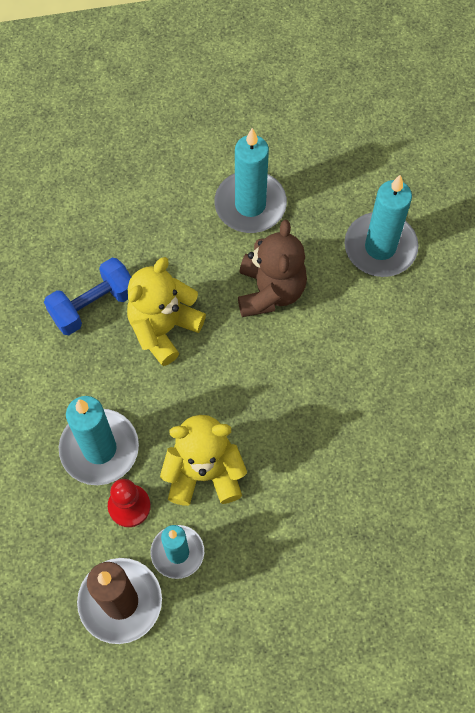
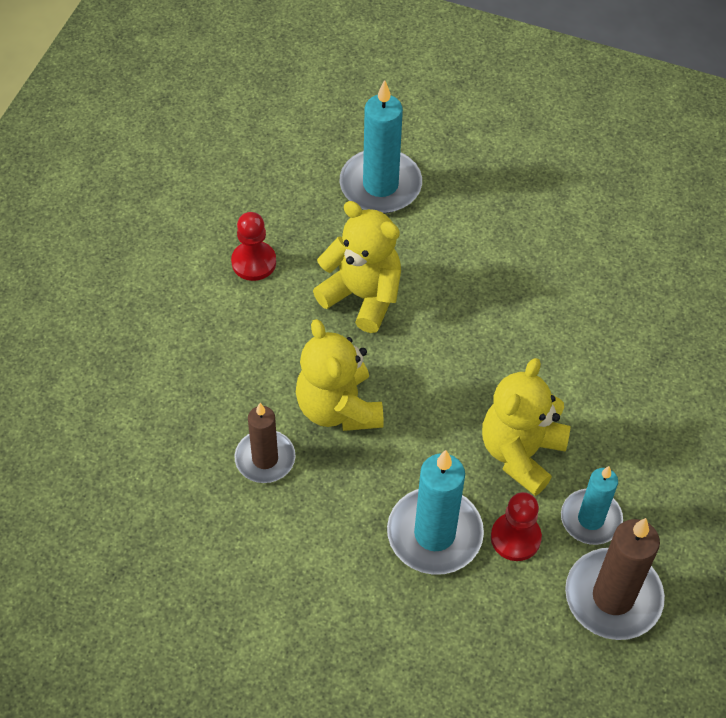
camera: 60 degrees left, 10 degrees down
blue dumbbell [44,258,131,335] -> brown candle [234,403,296,483]
turquoise candle [214,128,287,233] -> red pawn [231,212,276,281]
brown teddy bear [238,220,307,317] -> yellow teddy bear [313,201,401,333]

